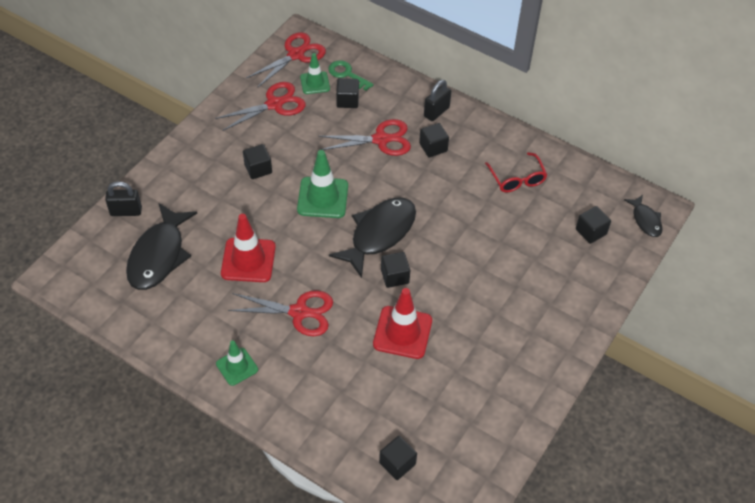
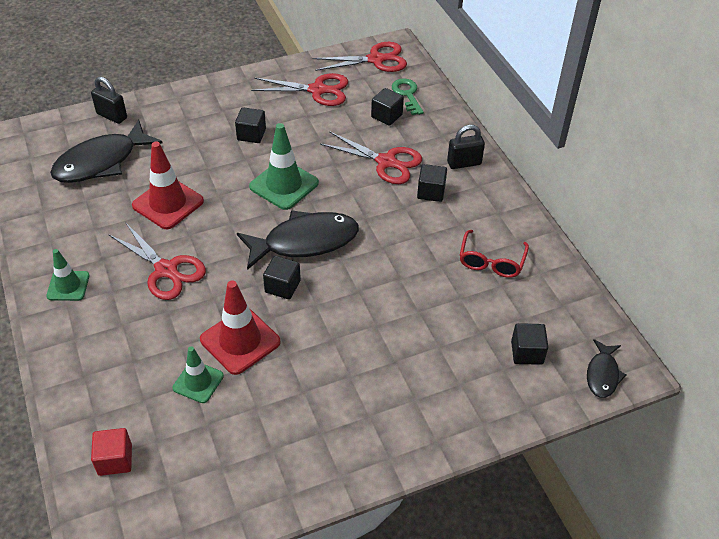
camera: 35 degrees right, 5 degrees down
green traffic cone [300,53,330,94] -> green traffic cone moved to [173,346,224,403]
black cube [379,436,417,480] -> red cube [91,428,132,476]

